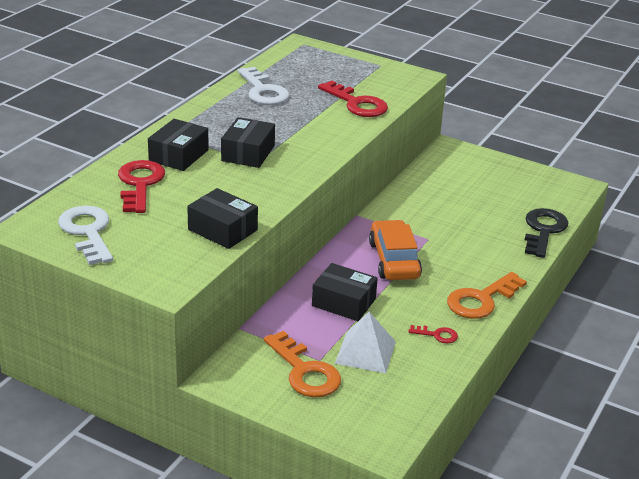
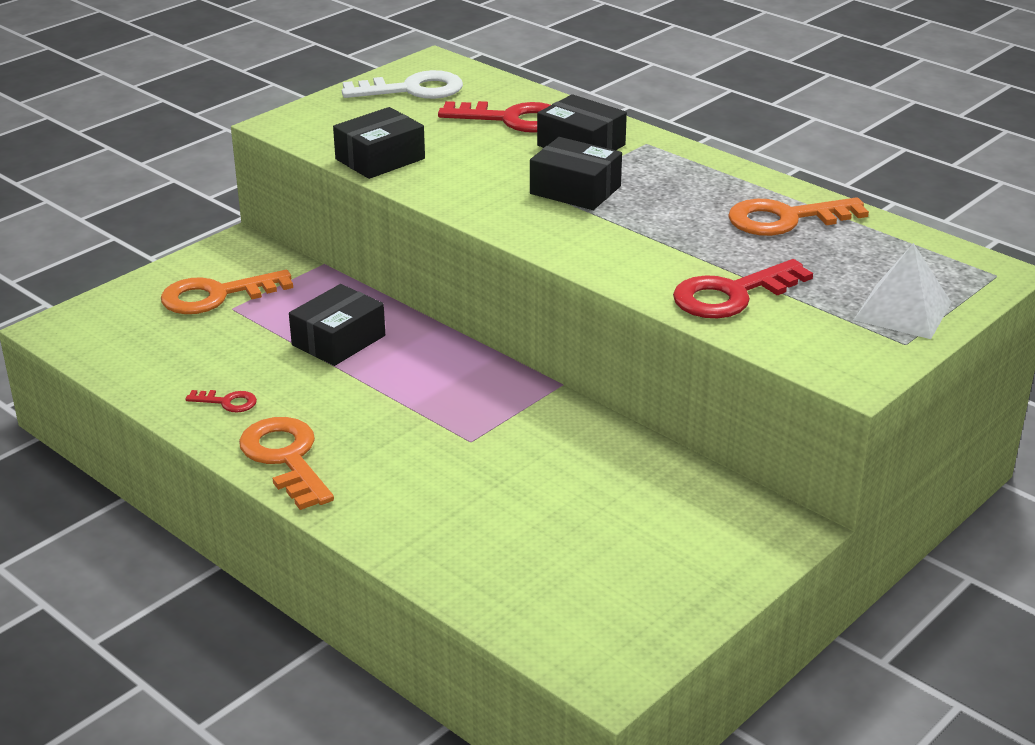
camera: 105 degrees right, 0 degrees up
white key [238,67,290,105] -> orange key [728,197,869,236]
white pyramid [335,312,396,373] -> white pyramid moved to [854,243,952,339]
orange car [369,220,422,280] -> none
red key [409,325,458,343] -> red key turned 105 degrees counterclockwise [186,390,257,413]
black key [525,208,569,258] -> none

